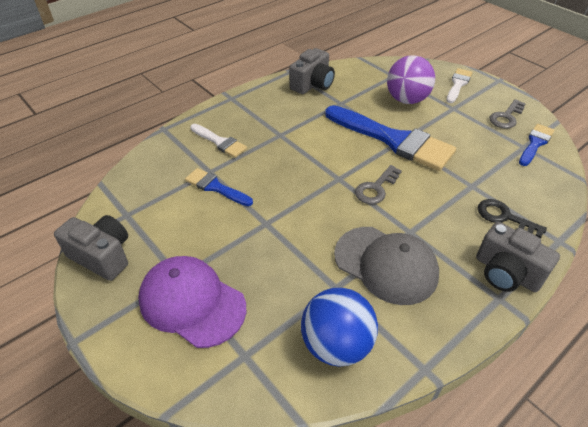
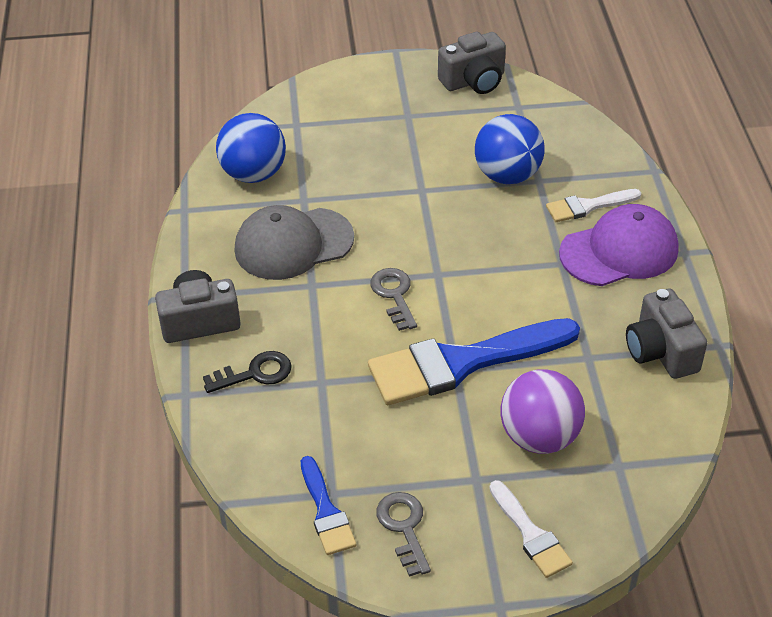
camera: 125 degrees right, 0 degrees up
purple cap [138,256,246,348] -> purple cap moved to [559,204,678,286]
blue brush [185,168,253,206] -> blue ball [475,114,545,184]

